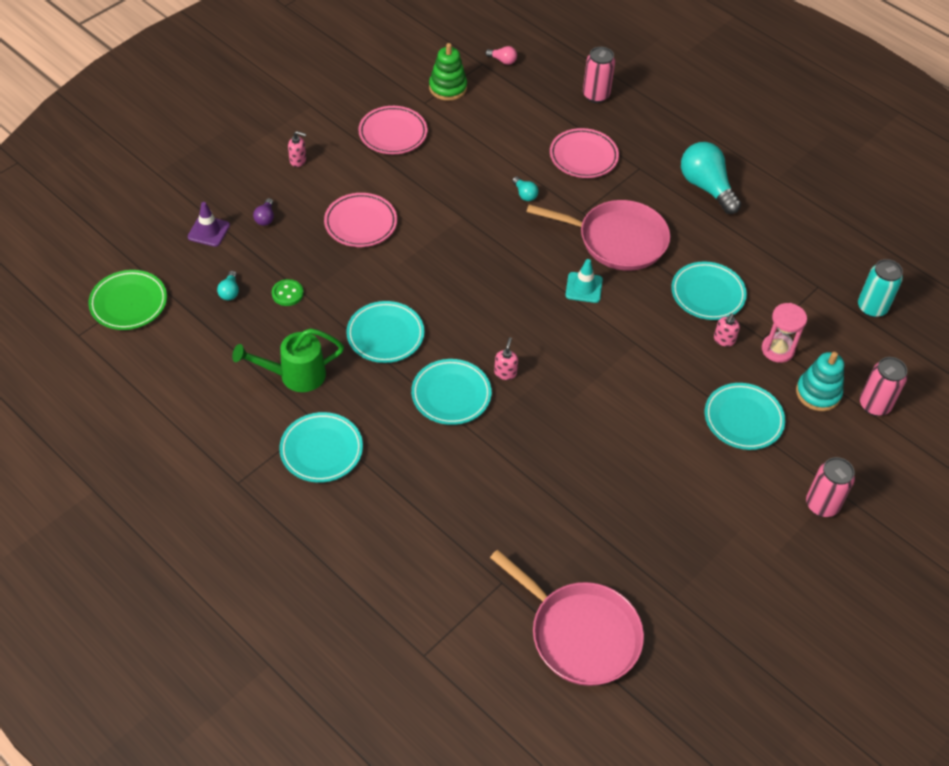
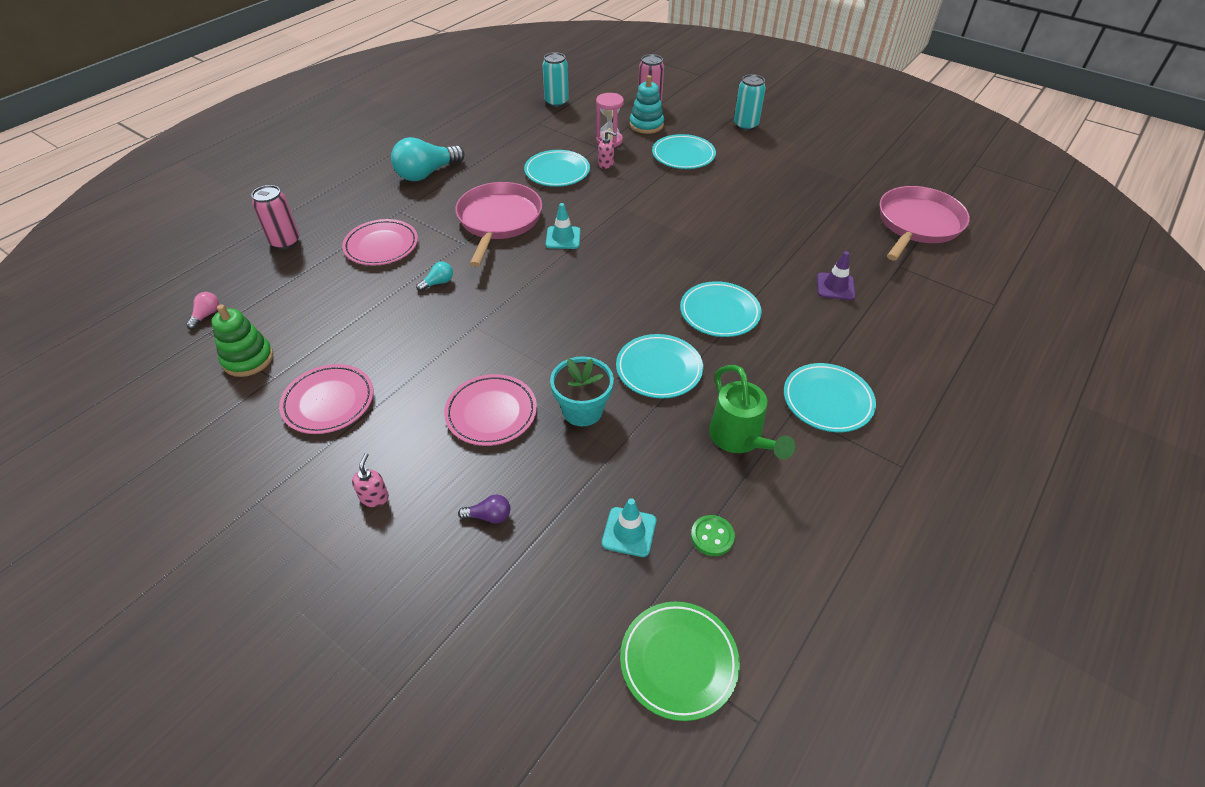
camera: 95 degrees left, 5 degrees down
purple traffic cone [188,202,230,247] -> purple traffic cone moved to [817,251,855,300]
turquoise light bulb [217,271,239,300] -> turquoise traffic cone [602,498,656,557]
green button [272,279,303,306] -> green button moved to [691,515,735,556]
pink soap dispenser [494,337,518,380] -> none
pink can [806,457,855,517] -> turquoise can [734,74,766,131]
none -> turquoise flower pot [550,356,614,426]

